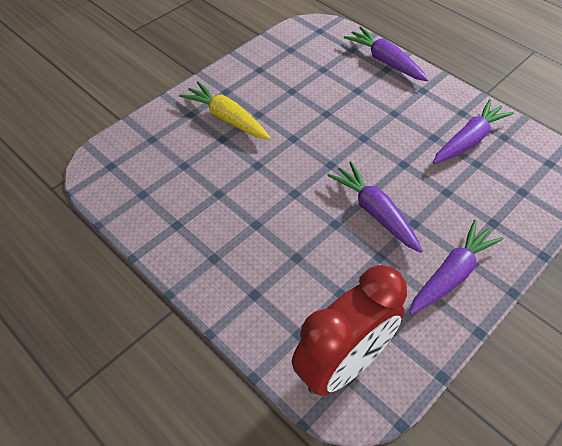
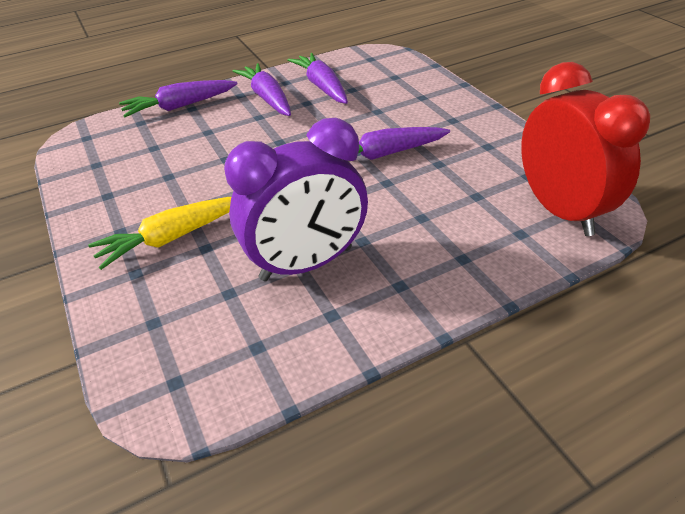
camera: 70 degrees left, 10 degrees down
purple carrot [409,220,504,314] -> purple carrot moved to [233,63,291,116]
none -> purple clock [224,118,368,281]

